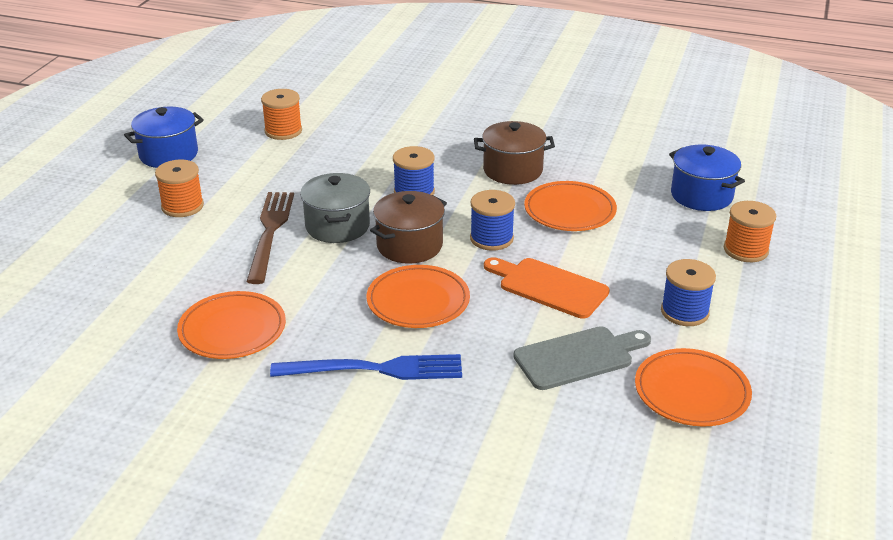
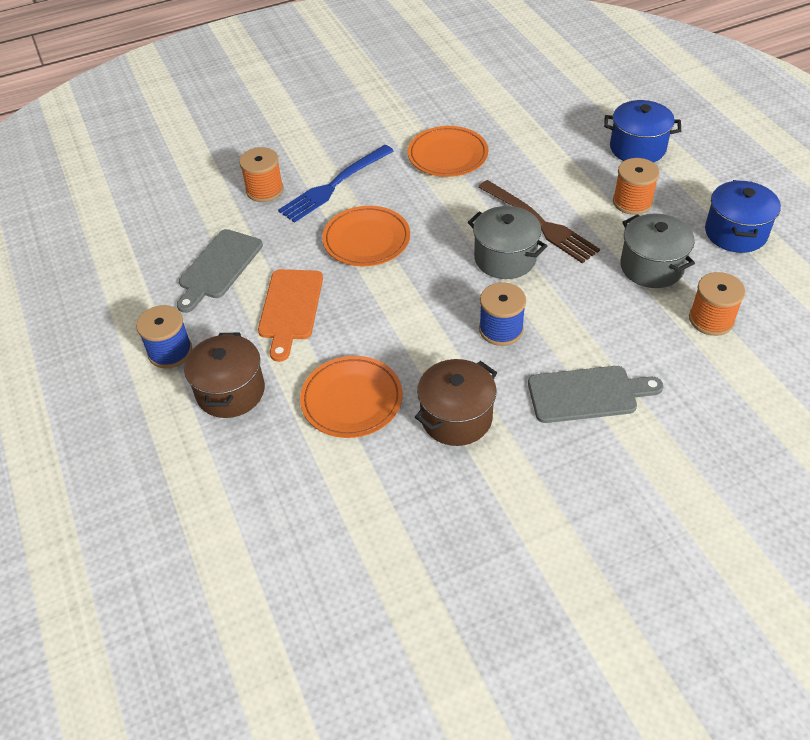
camera: 140 degrees right, 15 degrees up
brown pot [370,191,447,264] -> brown pot moved to [184,333,265,418]
blue spool [470,190,515,251] -> none
orange cutting board [484,257,609,319] -> orange cutting board turned 105 degrees clockwise [258,269,323,362]
orange plate [635,348,752,427] -> none
blue pot [669,145,745,211] -> blue pot moved to [604,100,681,163]
orange spool [724,201,776,262] -> orange spool moved to [239,147,284,202]
none -> grey cutting board [528,366,664,423]
none -> grey pot [620,214,695,288]

